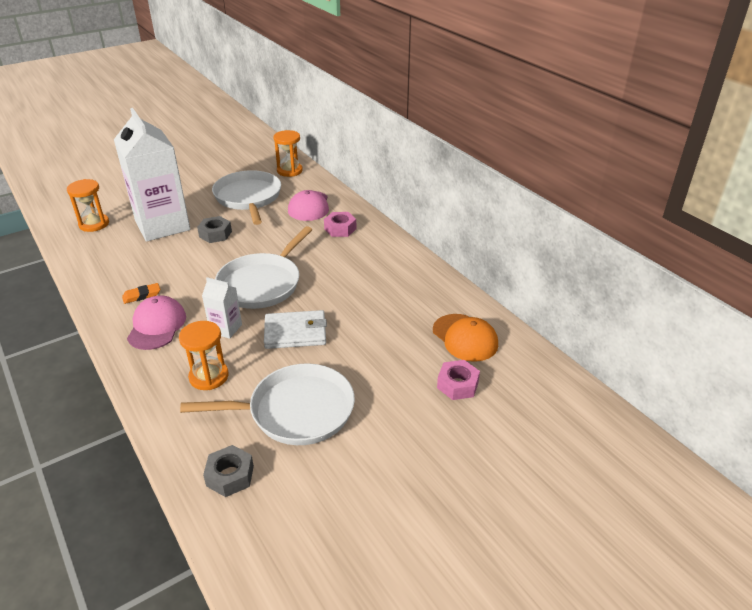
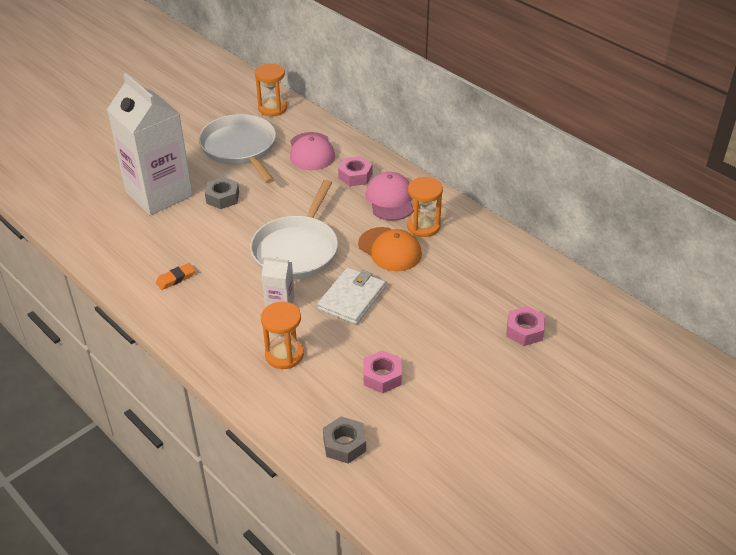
camera: 10 degrees left, 5 degrees up
orange hourglass [67,179,109,232] -> orange hourglass moved to [407,177,443,237]
pink cap [127,295,186,350] -> pink cap moved to [366,172,414,220]
white pan [180,363,355,445] -> pink nut [364,350,402,394]
white wallet [264,310,327,349] -> white wallet turned 45 degrees counterclockwise [317,267,386,325]
orange cap [433,314,498,362] -> orange cap moved to [358,227,422,271]

